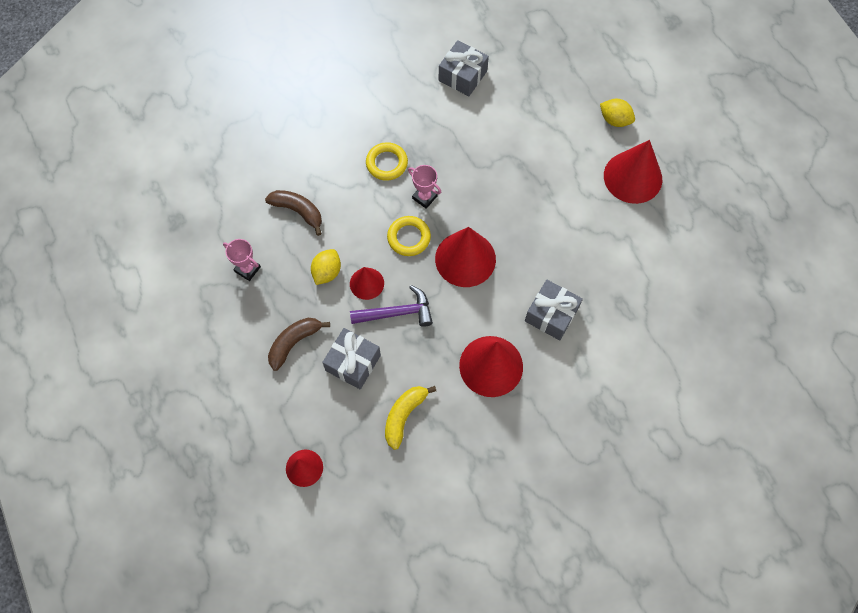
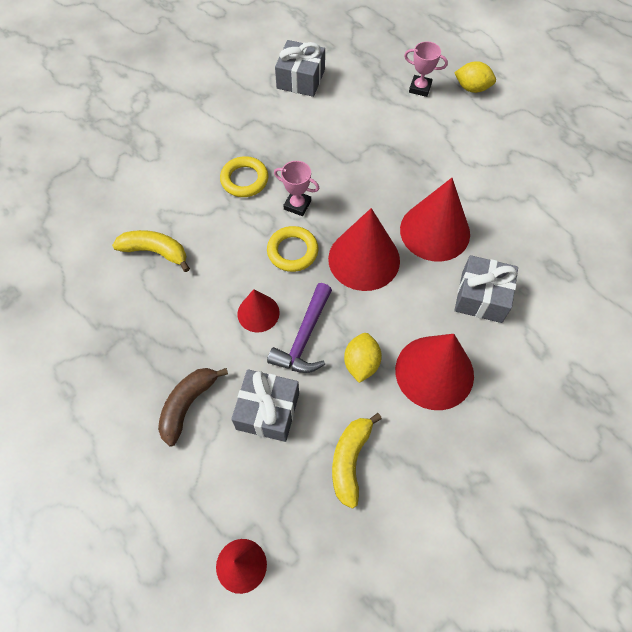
camera: 15 degrees left, 5 degrees down
pink trophy [223,239,261,281] -> pink trophy moved to [404,41,448,97]
brown banana [265,190,322,236] -> yellow banana [112,230,190,272]
yellow lemon [311,249,341,285] -> yellow lemon moved to [344,333,382,383]
purple hammer [350,285,433,327] -> purple hammer turned 135 degrees clockwise [267,283,332,373]
red cone [604,140,662,204] -> red cone moved to [400,178,470,262]

